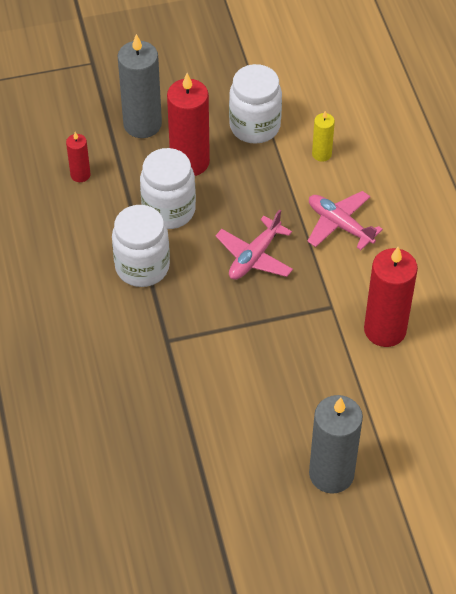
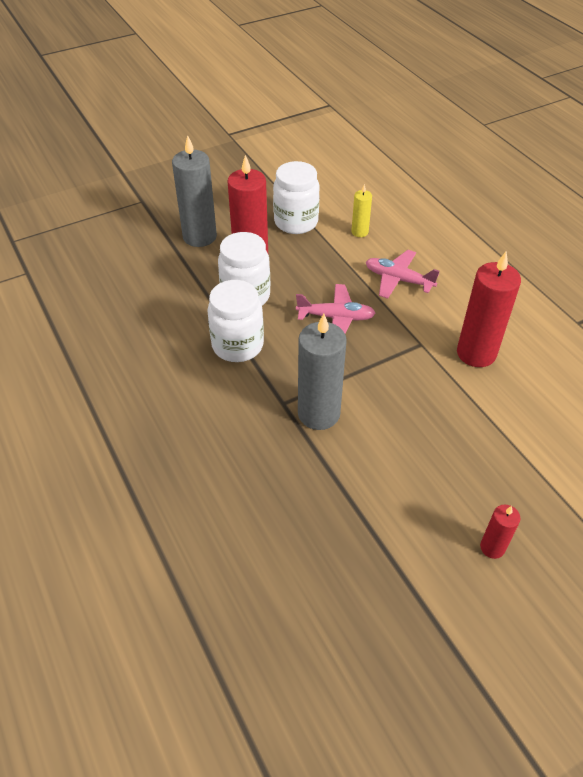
camera: 15 degrees left, 5 degrees down
red candle [66,132,91,182] -> red candle moved to [480,505,520,559]
pink plane [215,210,293,280] -> pink plane turned 105 degrees counterclockwise [296,284,376,333]
grey candle [309,395,363,494] -> grey candle moved to [298,313,347,430]

